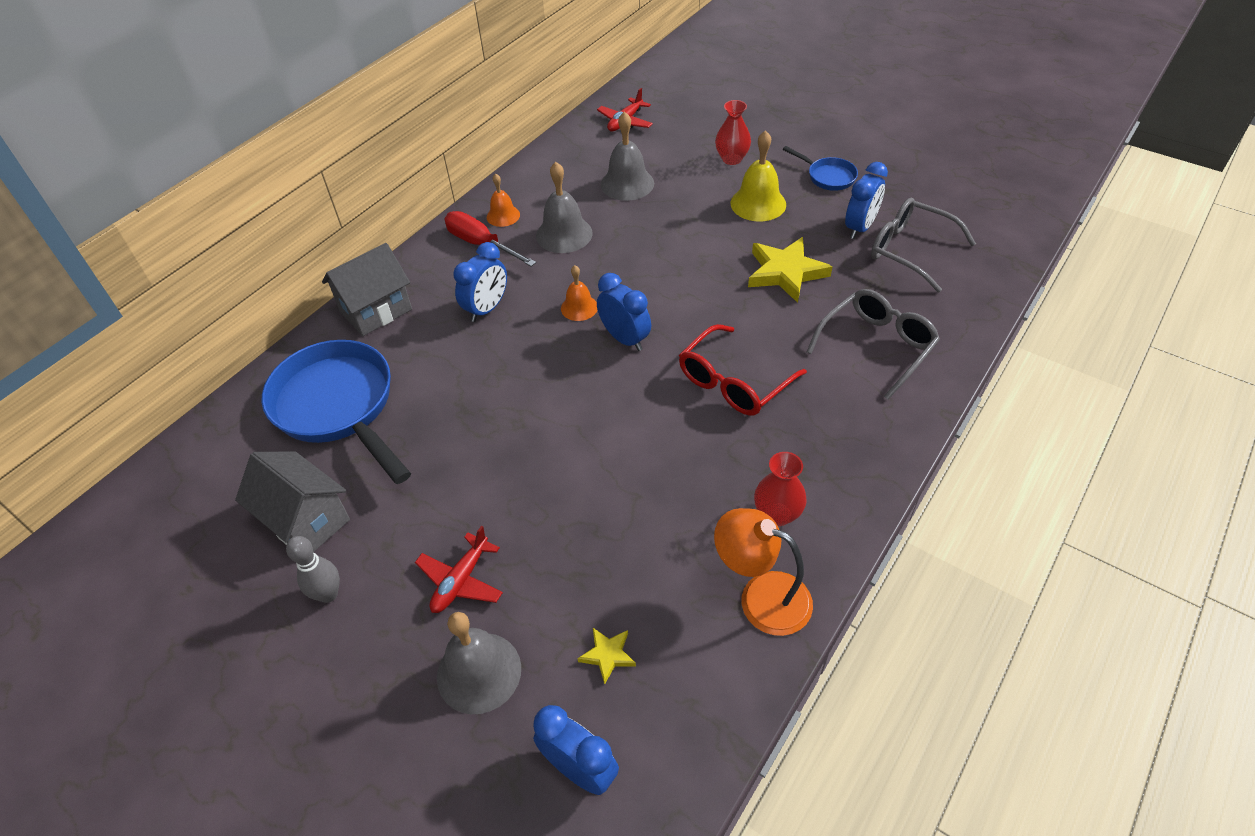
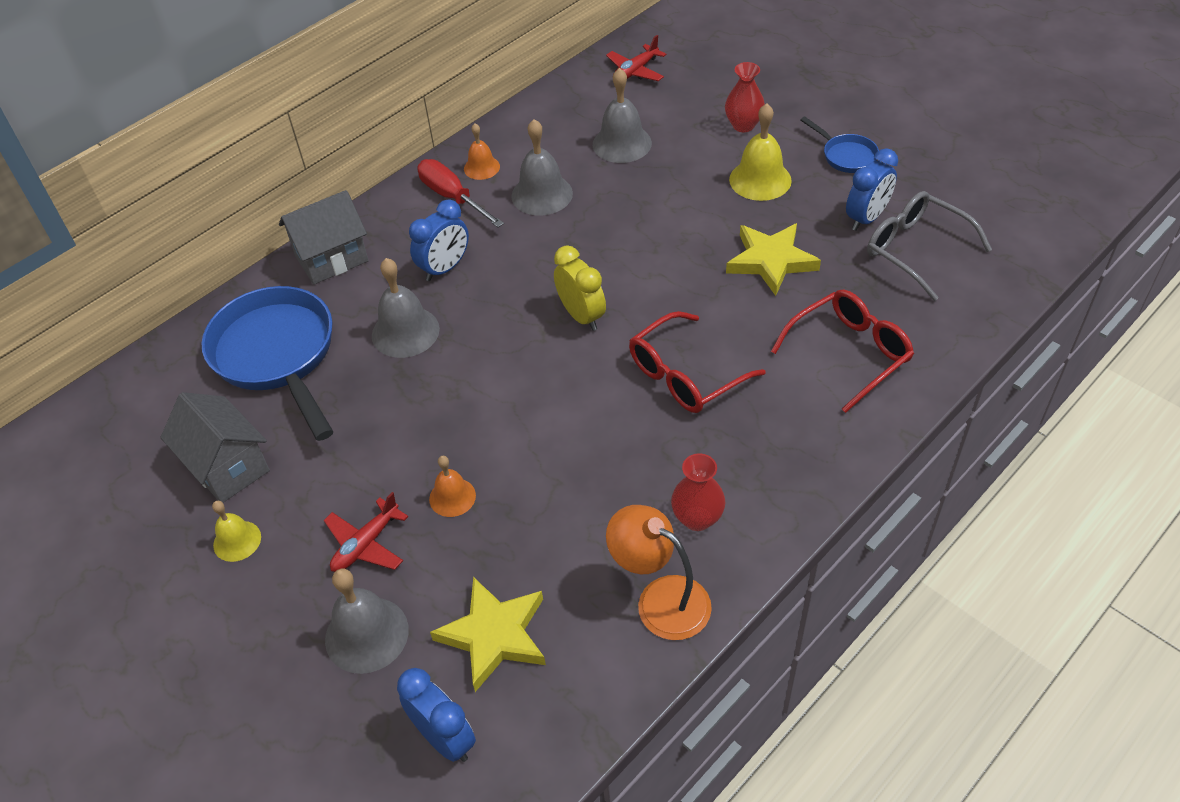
camera: 10 degrees right, 0 degrees up
grey bowling pin [286,536,340,603] -> yellow bell [212,501,261,562]
orange bell [561,265,597,321] -> orange bell moved to [429,456,476,517]
yellow star [577,628,636,684] -> yellow star [430,577,546,692], size x2.03
blue clock [597,273,651,351] -> yellow clock [554,245,606,331]
grey glasses [807,289,940,400] -> red glasses [771,290,914,413]
none -> grey bell [372,258,440,358]

